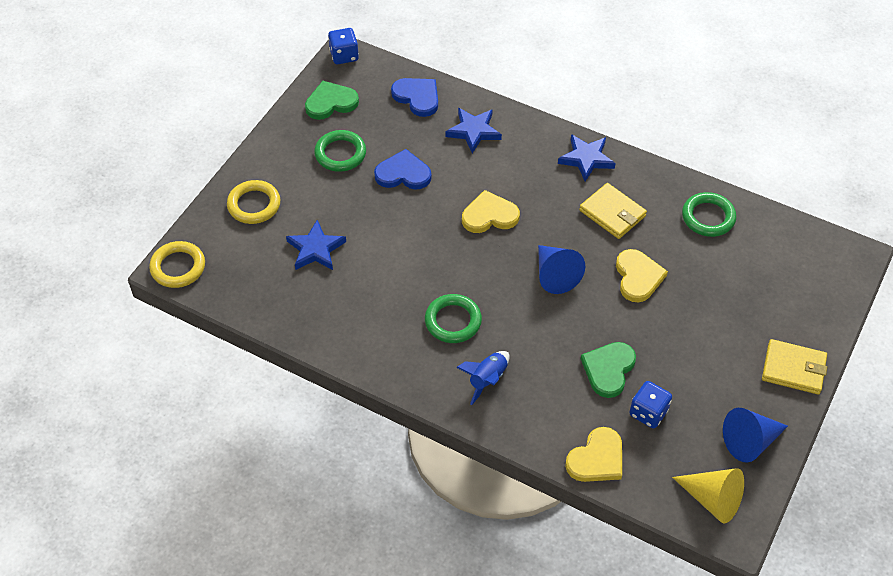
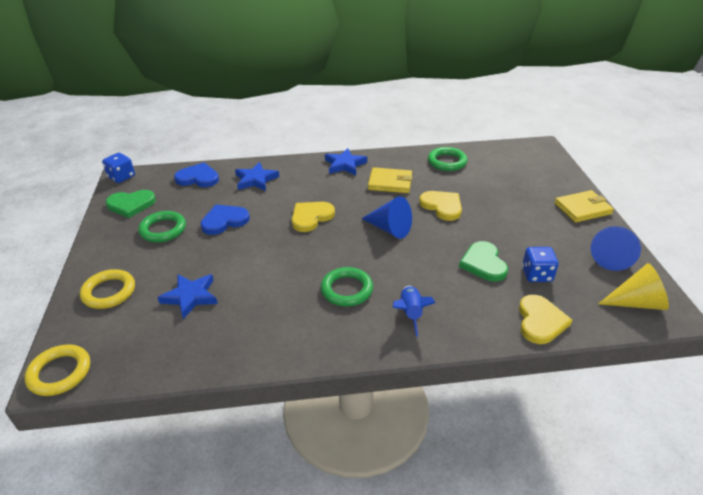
camera: 35 degrees left, 15 degrees down
green heart [305,81,359,120] -> green heart turned 135 degrees counterclockwise [106,190,156,218]

